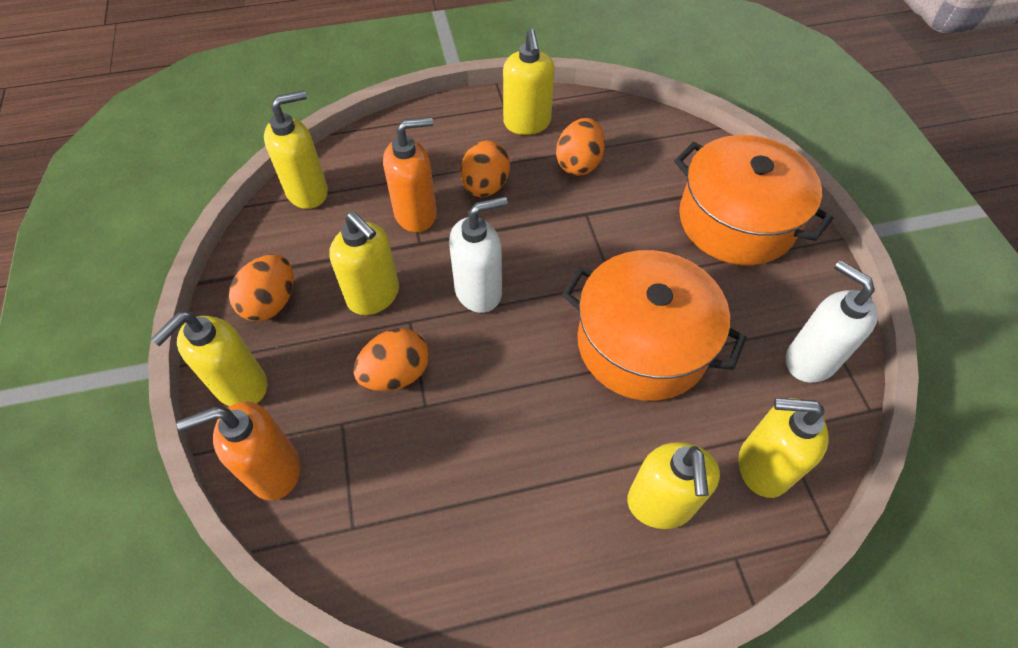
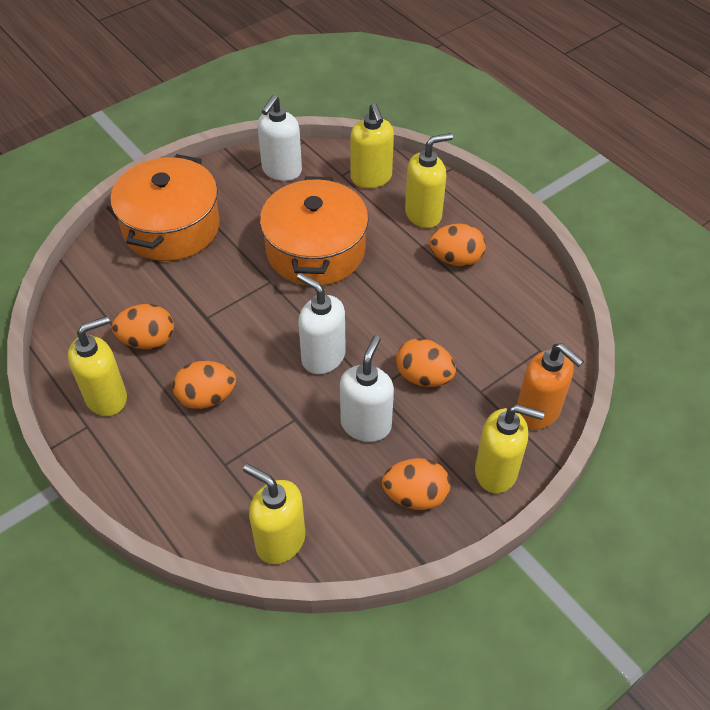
camera: 115 degrees left, 5 degrees down
yellow soap dispenser [329,211,399,315] -> white soap dispenser [340,335,394,442]
orange soap dispenser [383,117,437,232] -> none
none -> orange egg [429,224,486,266]

